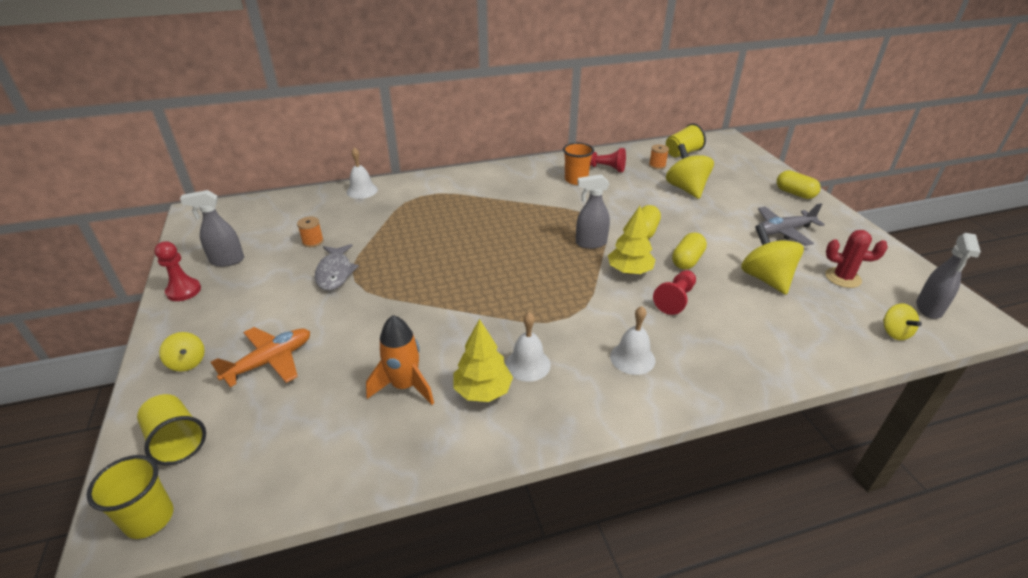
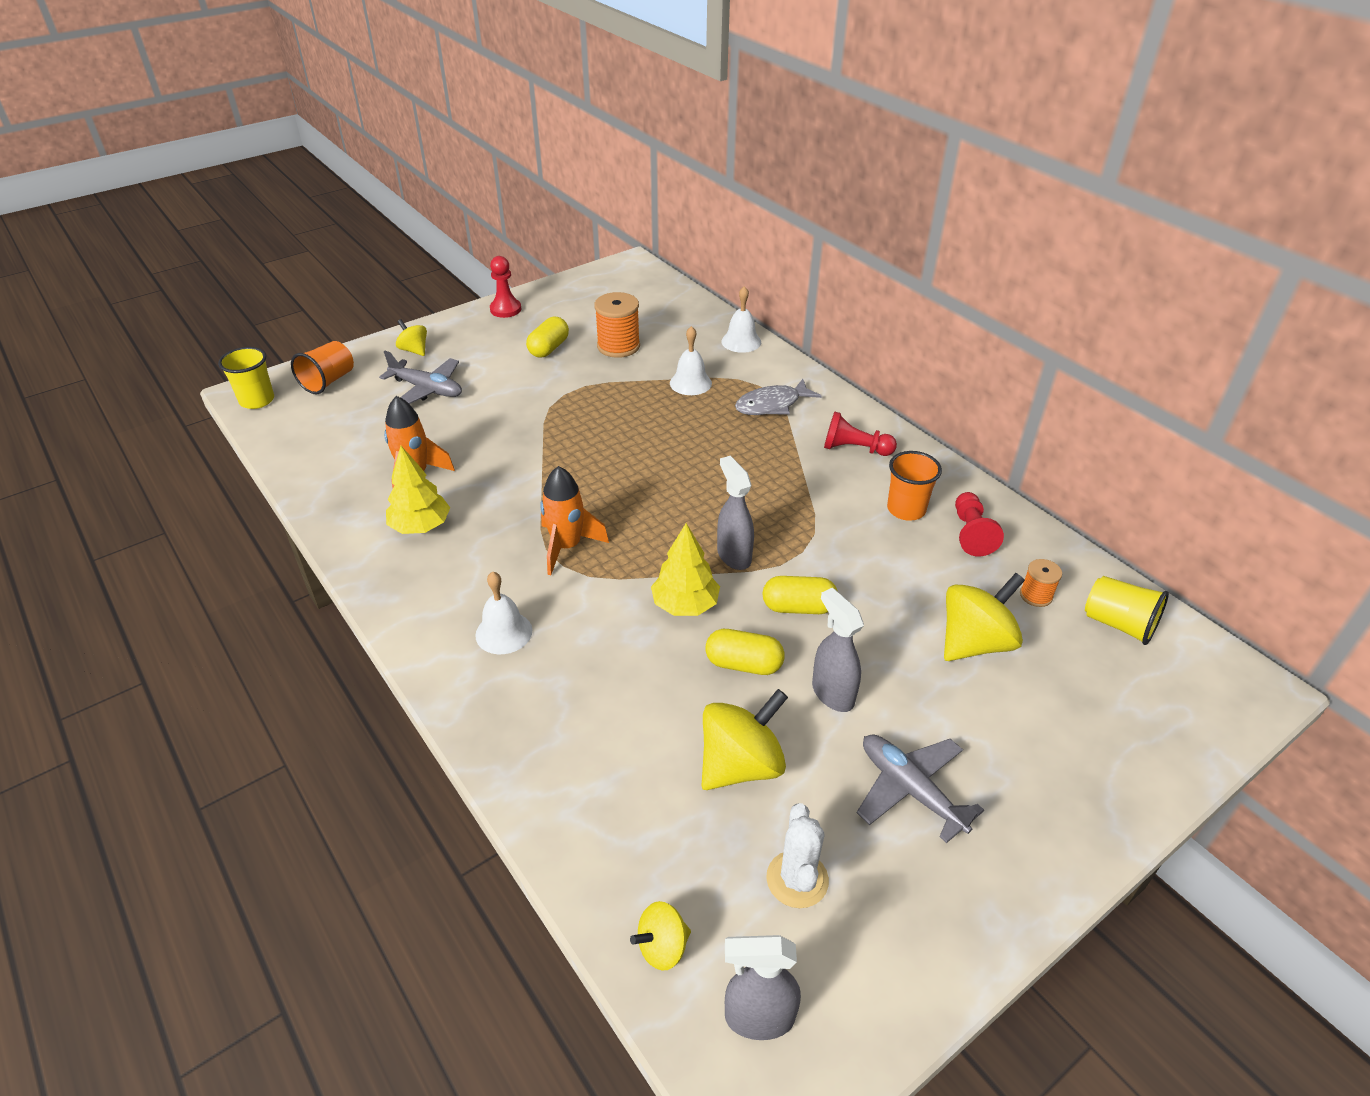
camera: 70 degrees right, 5 degrees up
yellow cup [137,394,206,465] -> orange cup [291,341,354,394]
yellow spinning top [159,332,204,371] -> yellow spinning top turned 105 degrees clockwise [396,319,427,356]
grey spray bottle [180,190,244,267] -> grey spray bottle moved to [812,588,864,712]
orange plane [211,327,310,387] -> grey plane [379,351,462,404]
orange spool [297,217,324,247] -> orange spool [594,292,640,358], size x1.81
grey fish [315,244,359,291] -> grey fish moved to [735,379,821,415]
white bell [506,312,551,382] -> white bell moved to [670,326,712,395]
red pawn [653,270,696,315] -> red pawn moved to [824,412,897,456]
yellow capsule [777,170,821,199] -> yellow capsule moved to [526,317,569,358]
red cactus [825,230,888,288] -> white cactus [766,803,829,908]
none -> orange rocket [540,466,609,575]

